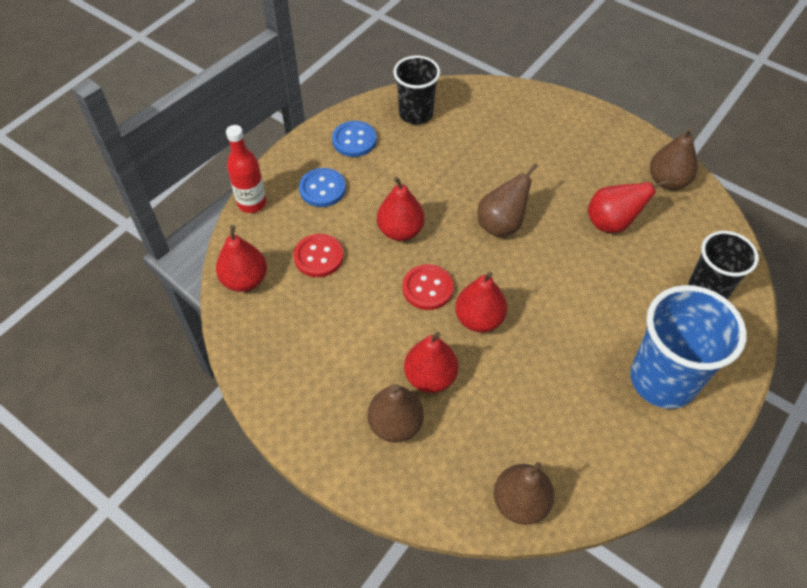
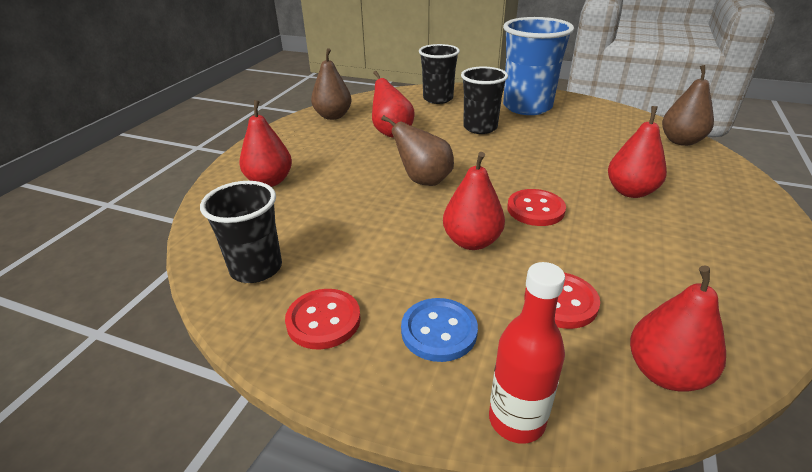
camera: 105 degrees left, 20 degrees down
blue button [332,121,377,157] -> red button [285,289,361,350]
brown pear [368,384,424,443] -> none
red pear [455,272,507,332] -> red pear moved to [239,100,292,187]
none -> black cup [461,67,508,134]

